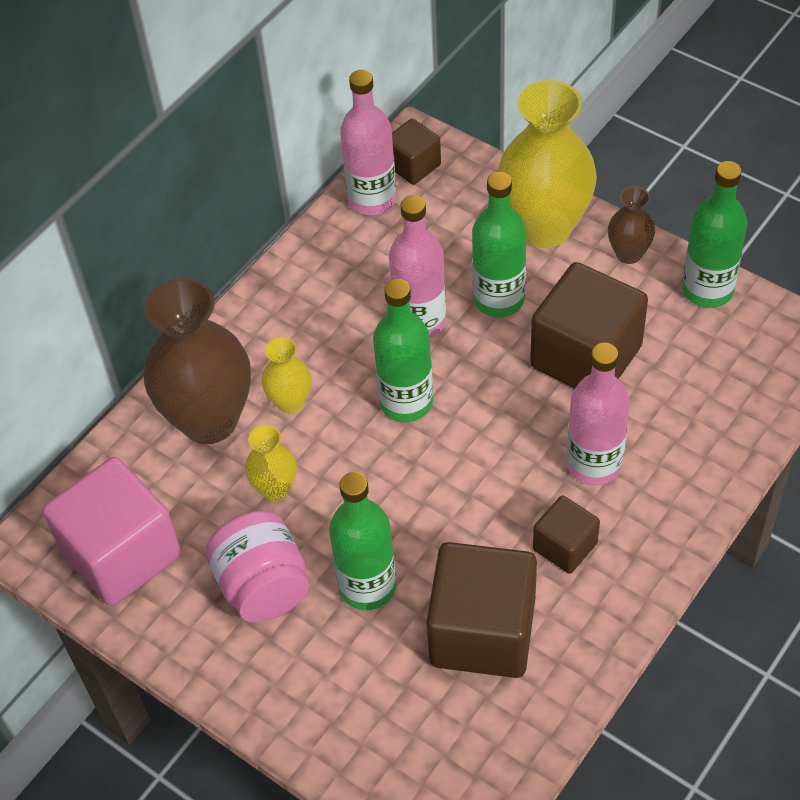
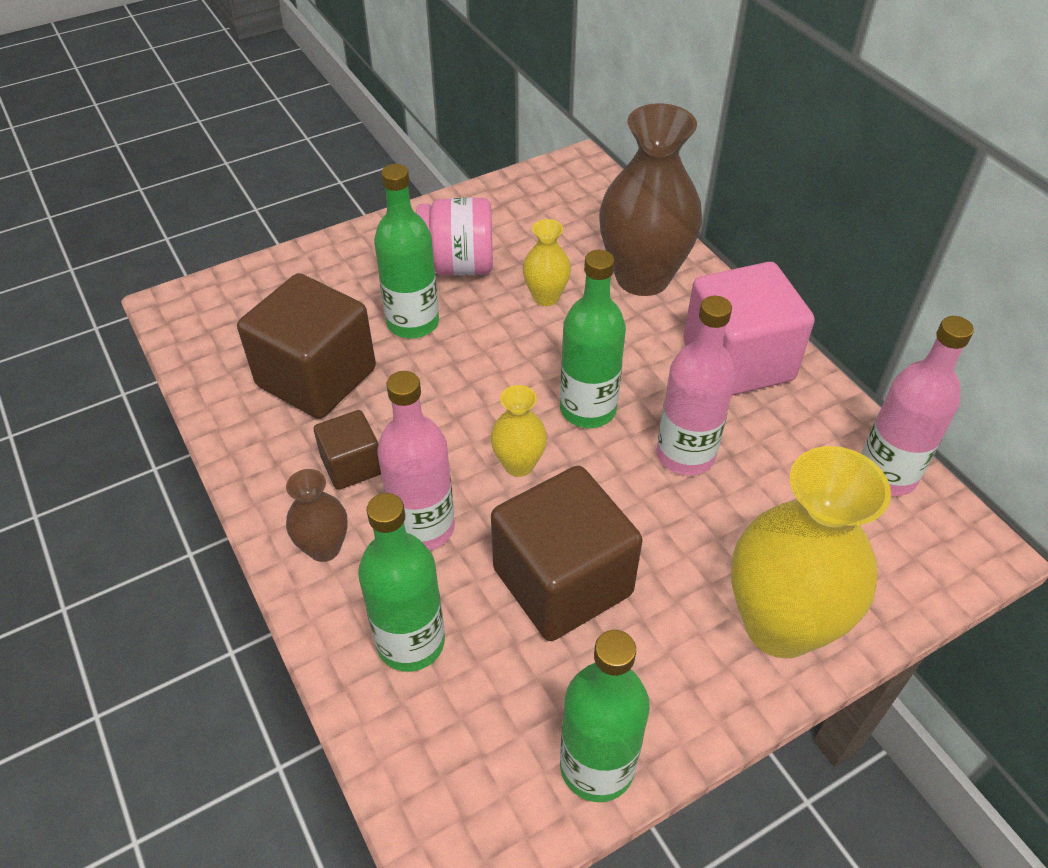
camera: 110 degrees right, 5 degrees down
pink cube [42,457,181,606] -> pink cube moved to [683,262,815,396]
yellow vase [262,337,311,414] -> yellow vase moved to [491,385,547,477]
brown cube [392,118,441,185] -> none
green bottle [472,172,526,317] -> green bottle moved to [358,493,445,672]
brown vase [608,186,655,264] -> brown vase moved to [286,469,348,562]

